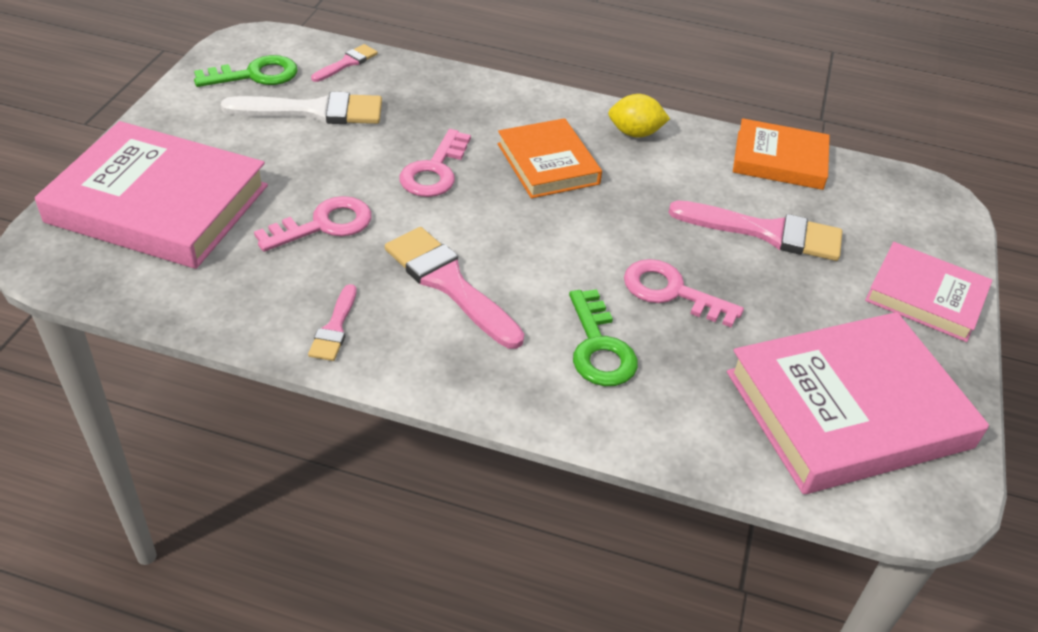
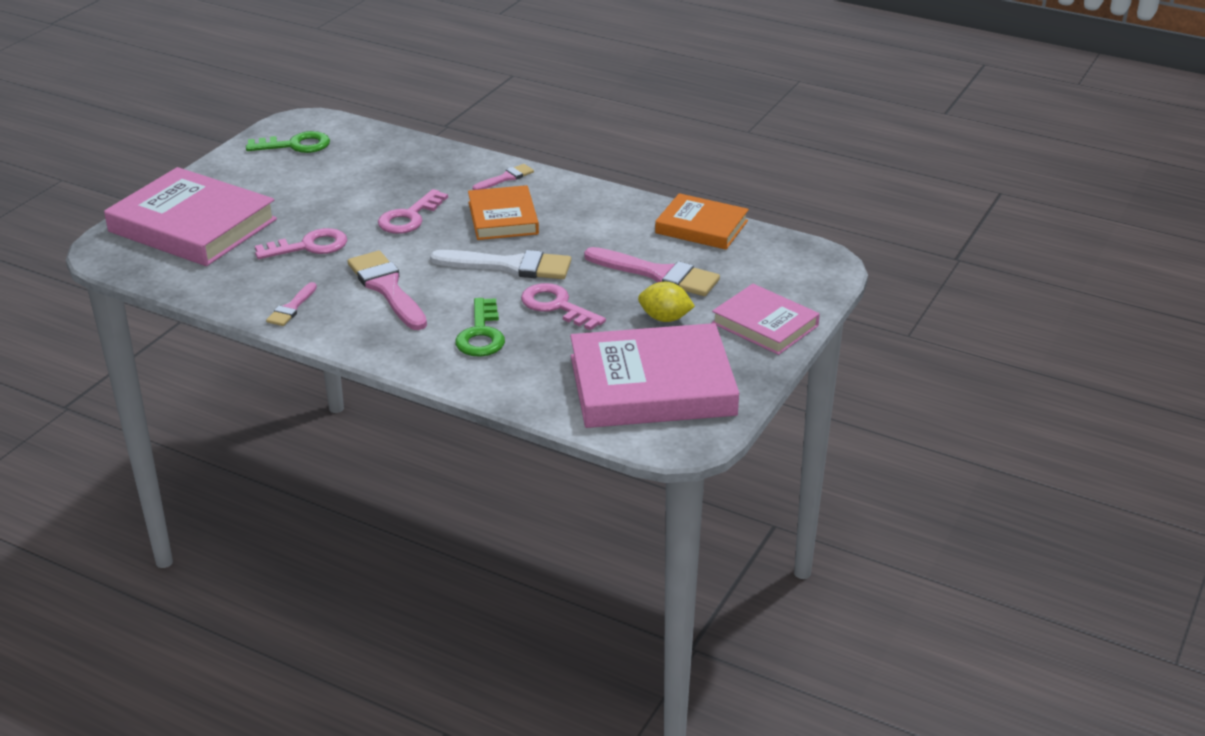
camera: 15 degrees right, 10 degrees down
white brush [221,91,382,124] -> white brush moved to [430,250,571,279]
pink brush [311,44,378,82] -> pink brush moved to [472,164,534,190]
yellow lemon [608,94,670,138] -> yellow lemon moved to [638,282,695,322]

